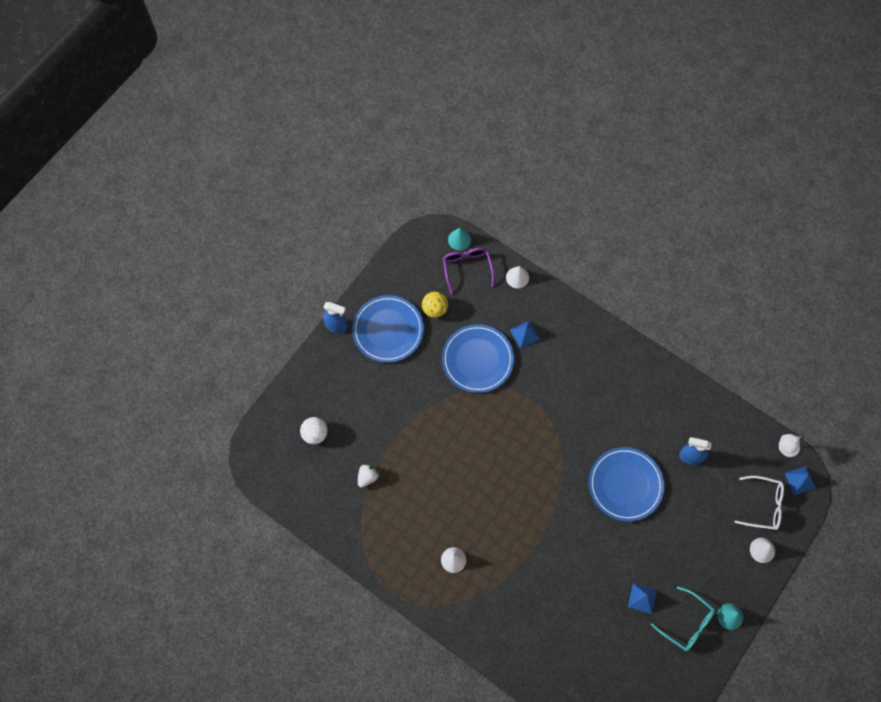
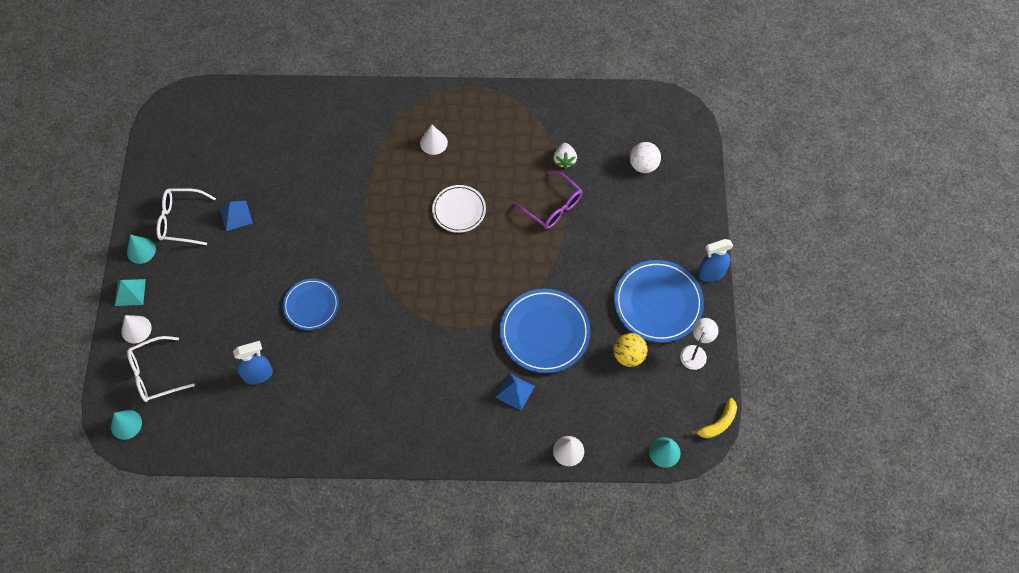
camera: 145 degrees right, 5 degrees down
purple glasses [443,248,494,295] -> purple glasses moved to [513,171,583,229]
blue plate [589,447,664,521] -> blue plate [283,279,339,330], size x0.62
turquoise glasses [651,586,715,651] -> white glasses [156,188,216,245]
white lamp [779,434,804,457] -> white lamp moved to [680,318,719,370]
blue pyramid [785,466,816,495] -> turquoise cone [111,410,142,440]
none -> turquoise pyramid [115,279,146,306]
none -> white plate [432,185,486,233]
none -> yellow banana [691,398,737,438]

